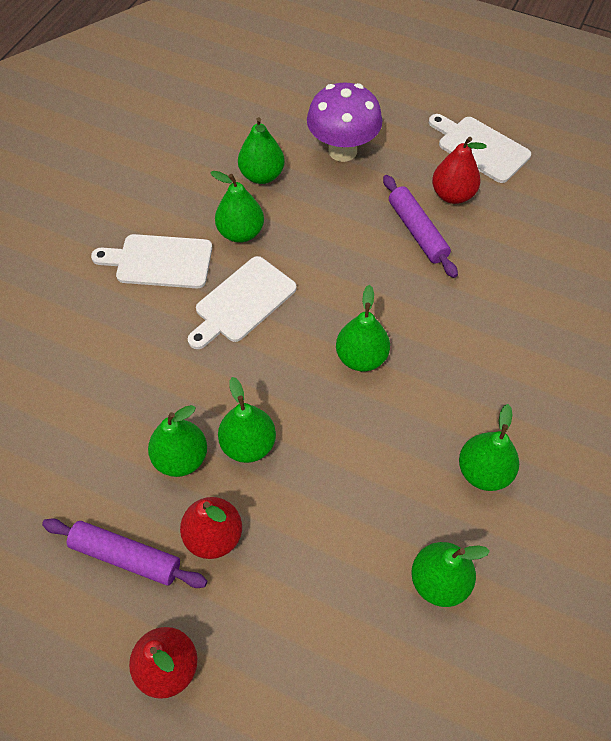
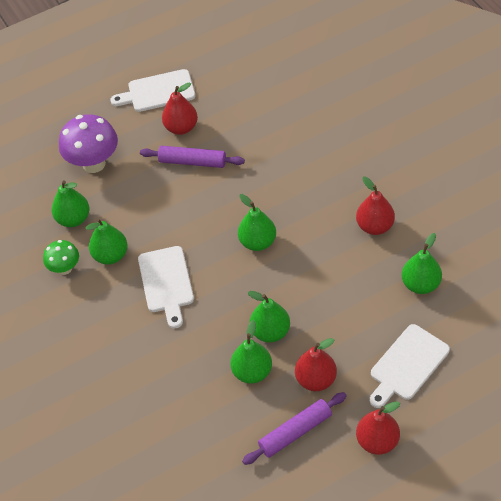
camera: 50 degrees left, 5 degrees down
white cutting board [91,234,212,288] -> white cutting board moved to [370,324,450,408]
green pear [459,404,519,491] -> red pear [356,177,395,235]
none -> green mushroom [43,240,79,275]

